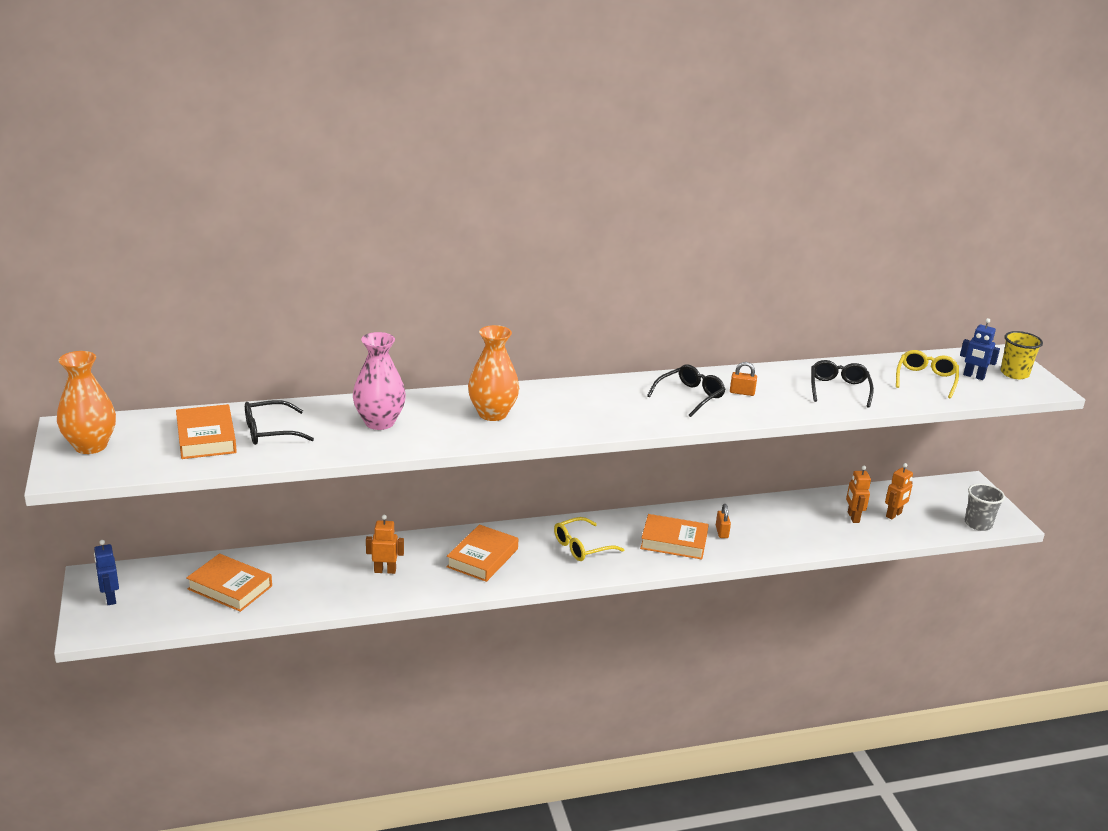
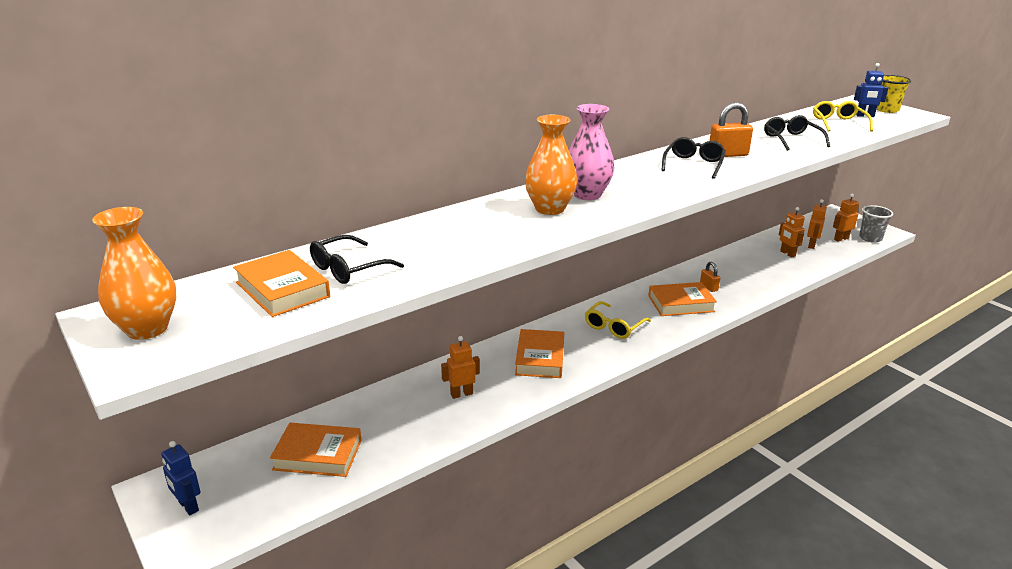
camera: 20 degrees left, 0 degrees up
pink vase [353,332,406,430] -> pink vase moved to [569,104,614,200]
orange padlock [730,362,757,396] -> orange padlock [709,102,753,157], size x1.71
none -> orange robot [833,194,859,242]

